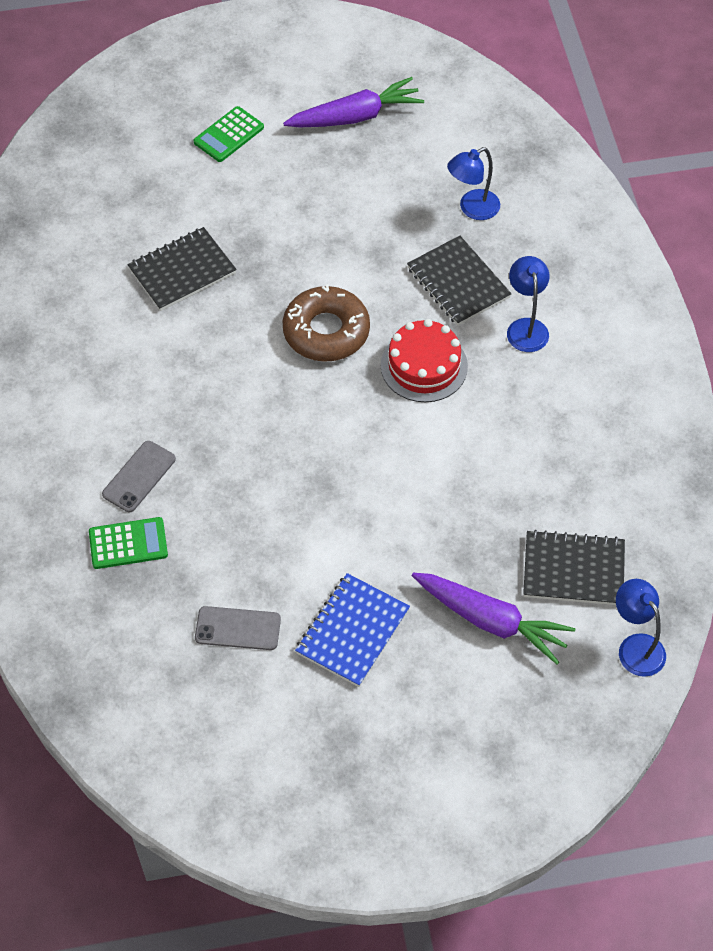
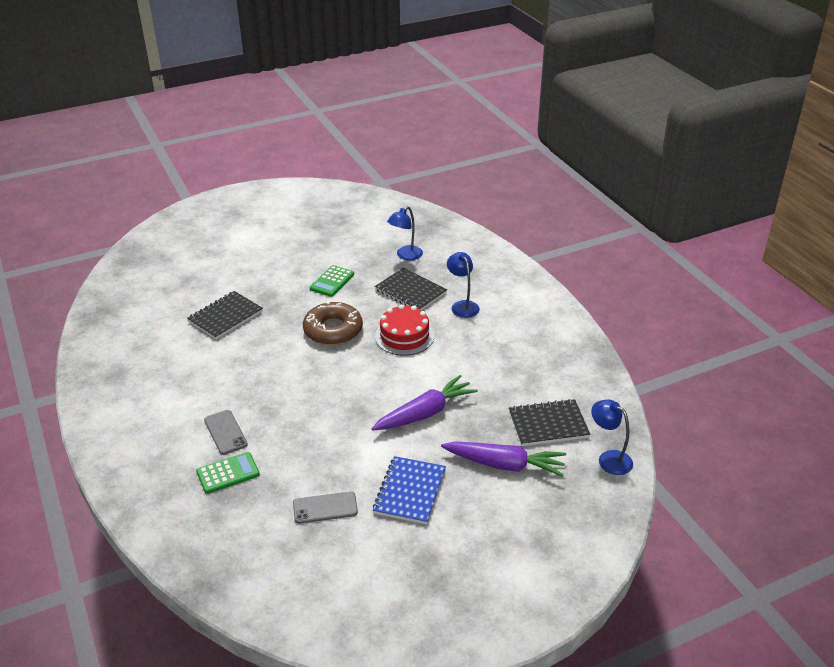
camera: 15 degrees left, 20 degrees down
grey phone [102,441,176,512] -> grey phone turned 45 degrees counterclockwise [204,410,248,455]
green calculator [194,106,264,162] -> green calculator moved to [310,265,354,297]
purple carrot [283,77,424,127] -> purple carrot moved to [372,375,478,430]

